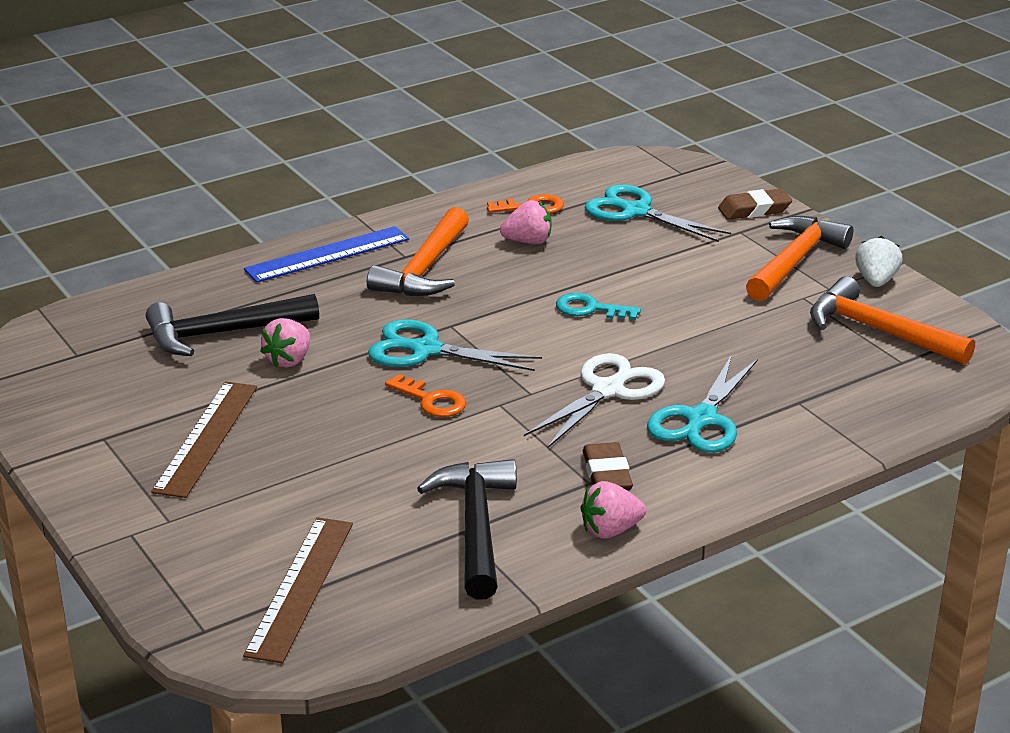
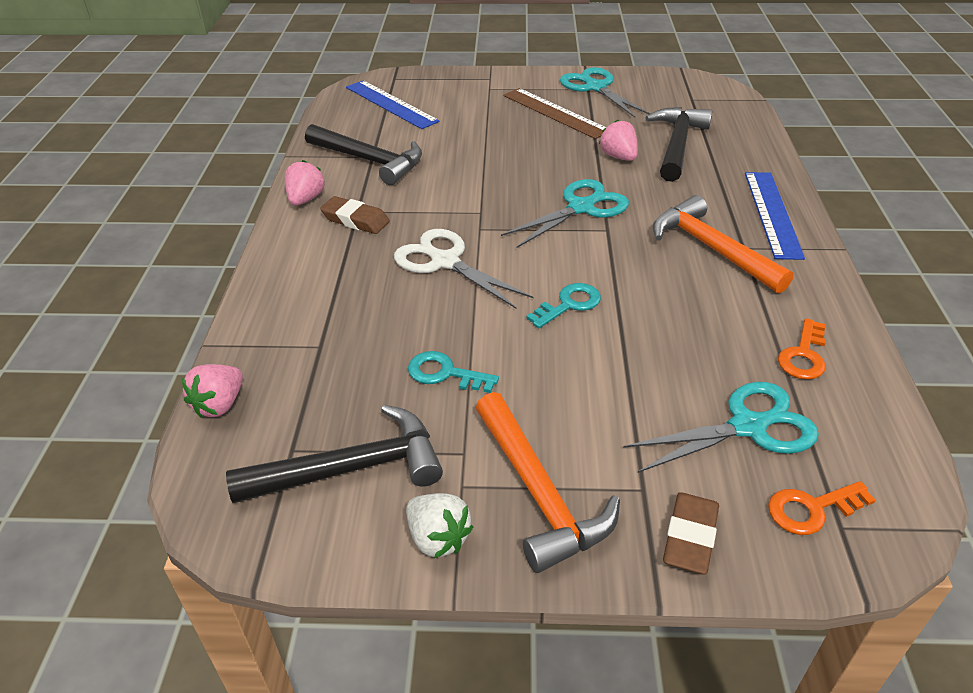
camera: 125 degrees right, 10 degrees up
brown ruler [243,517,353,663] -> blue ruler [346,80,440,129]
orange key [385,374,466,417] -> orange key moved to [768,481,876,535]
pink strawberry [500,200,552,244] -> pink strawberry moved to [182,364,243,418]
white scissors [524,353,665,449] -> white scissors turned 150 degrees clockwise [394,229,533,309]
turquoise scissors [647,355,758,453] -> turquoise scissors moved to [560,67,650,118]
orange hammer [810,276,975,365] -> black hammer [226,405,443,503]
none -> turquoise key [408,351,499,393]

